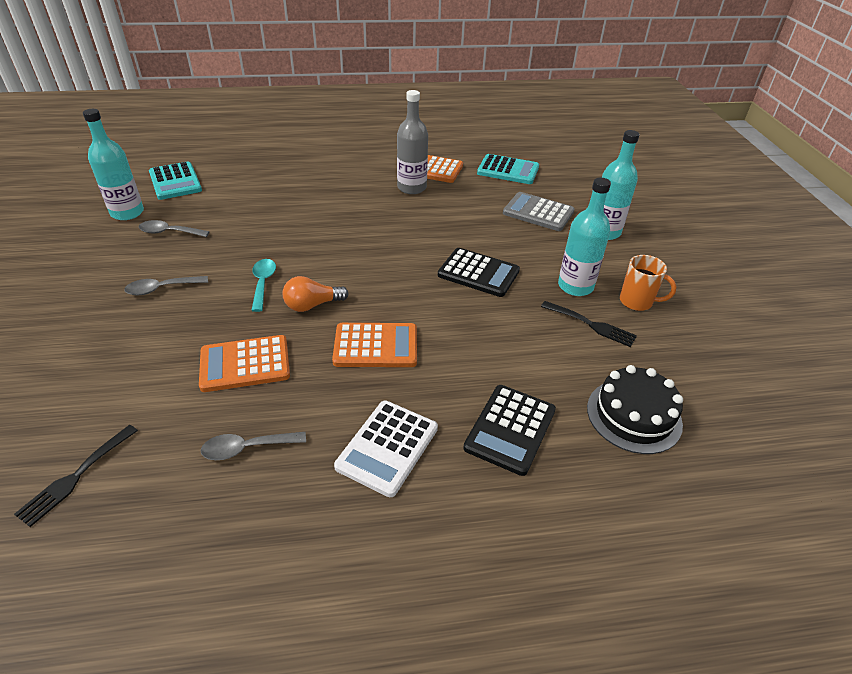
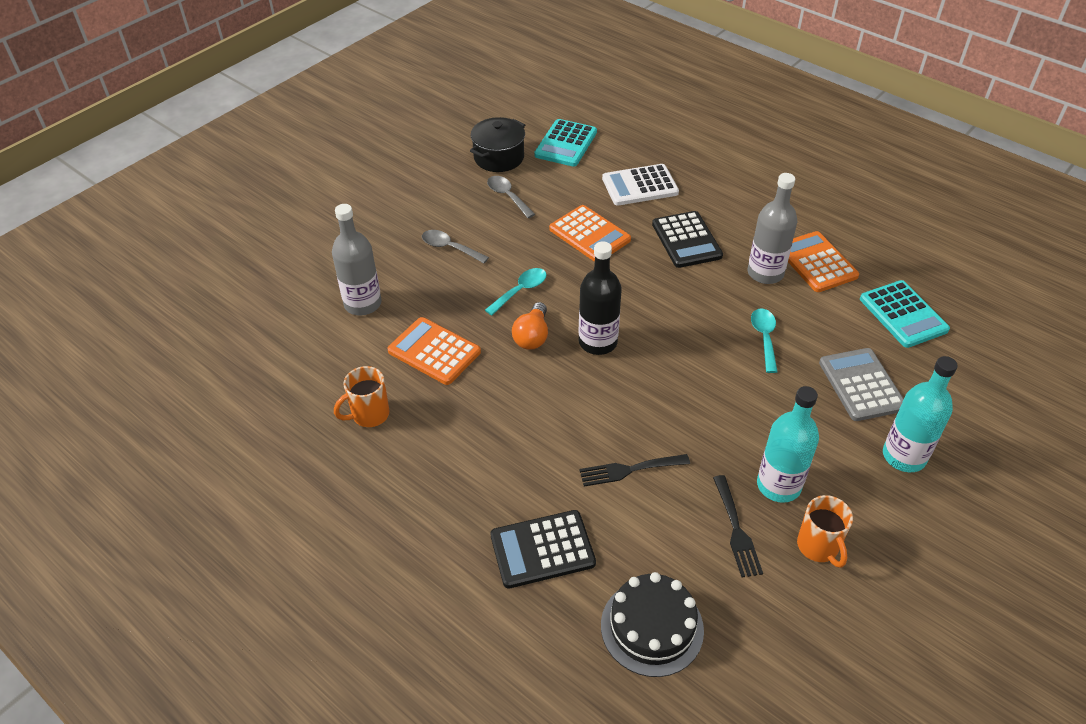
camera: 50 degrees right, 5 degrees up
black fork [14,425,138,527] -> black fork moved to [579,454,690,487]
turquoise bottle [83,109,144,220] -> black pot [470,117,525,172]
grey spoon [200,432,306,460] -> orange mug [334,366,389,427]
orange light bulb [283,276,349,312] -> orange light bulb turned 105 degrees counterclockwise [512,302,548,350]
orange calculator [332,323,417,367] -> orange calculator moved to [549,205,631,262]
white calculator [334,401,438,497] -> white calculator moved to [602,164,679,206]
black calculator [438,248,520,297] -> black calculator moved to [652,211,723,268]
none -> grey bottle [332,204,382,315]
none -> black bottle [578,241,622,355]
none -> turquoise spoon [751,308,778,373]

